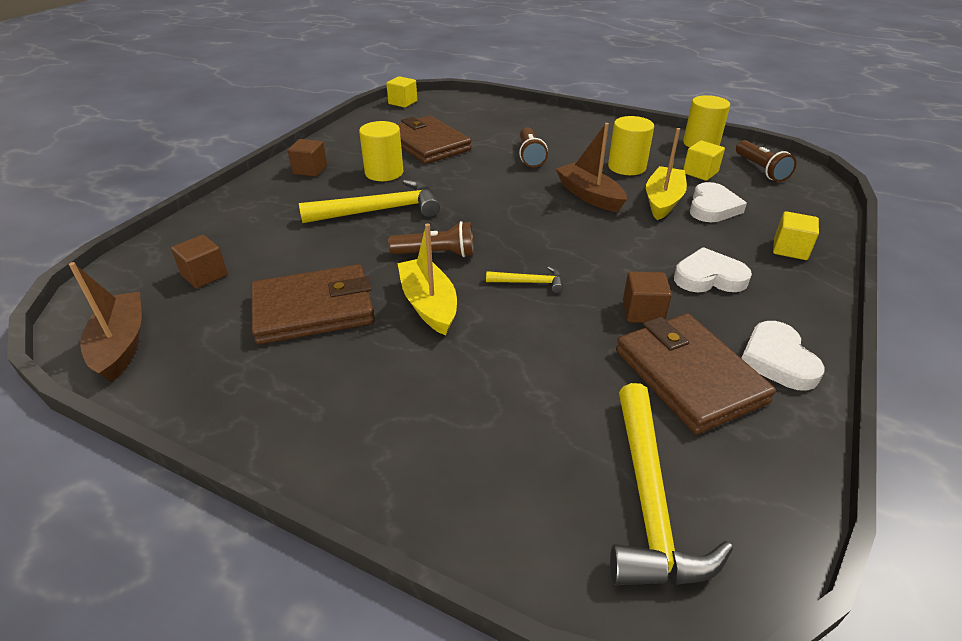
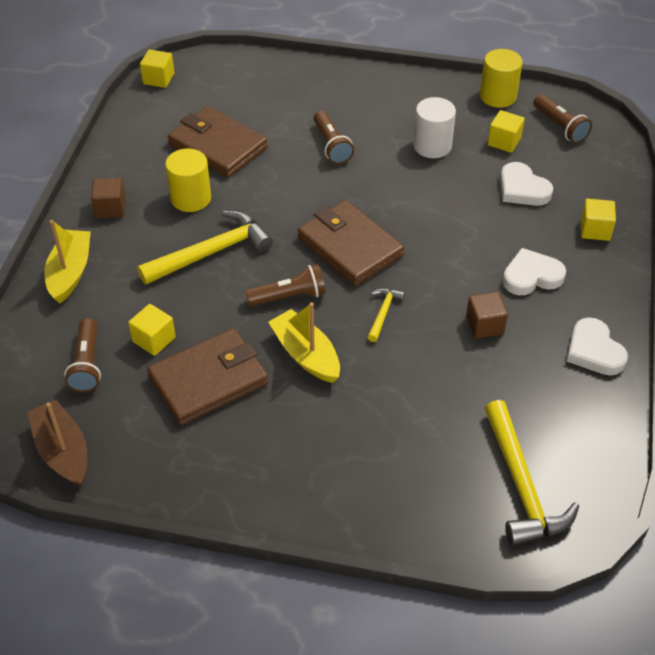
camera: 15 degrees left, 10 degrees up
brown cube [171,235,228,289] -> brown flashlight [64,318,101,393]
yellow hammer [486,266,563,293] -> yellow hammer turned 60 degrees counterclockwise [367,288,405,342]
brown boat [556,123,627,212] -> none
yellow cylinder [608,116,654,175] -> white cylinder [413,97,456,158]
brown wallet [616,314,776,434] -> brown wallet moved to [298,200,404,286]
yellow boat [646,128,687,220] -> yellow boat moved to [45,220,91,304]
white heart [690,182,747,222] -> white heart turned 135 degrees clockwise [500,162,553,206]
none -> yellow cube [128,304,176,356]

